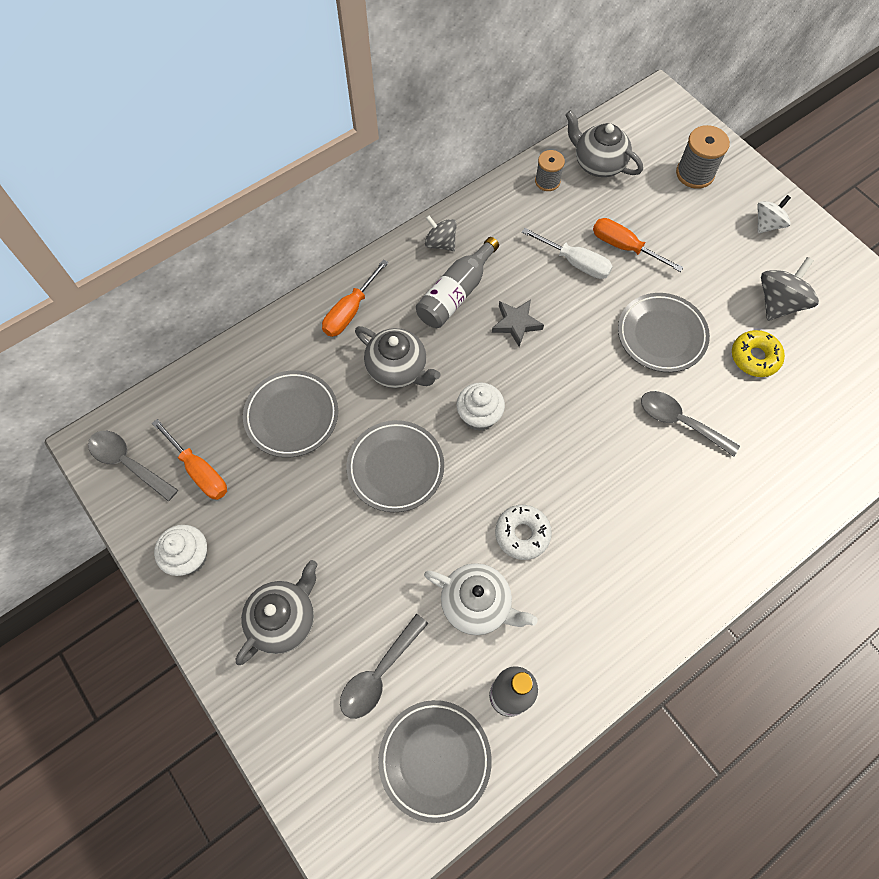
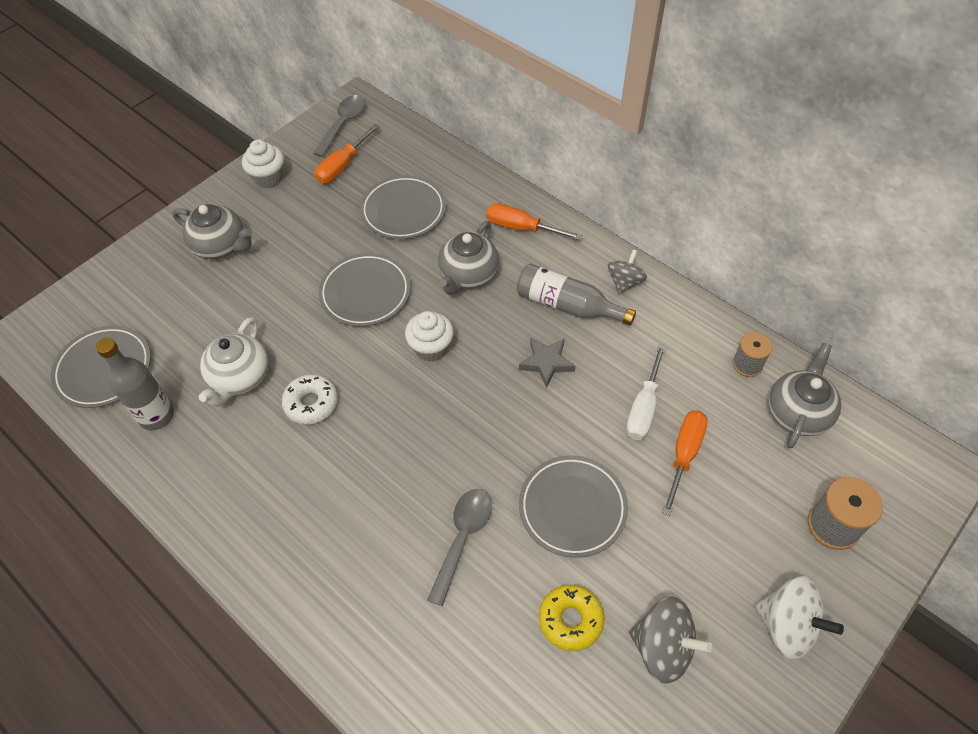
camera: 80 degrees right, 10 degrees down
grey spoon [340,614,428,719] -> none
white spinning top [757,195,791,233] -> white spinning top [755,576,844,660], size x1.52

